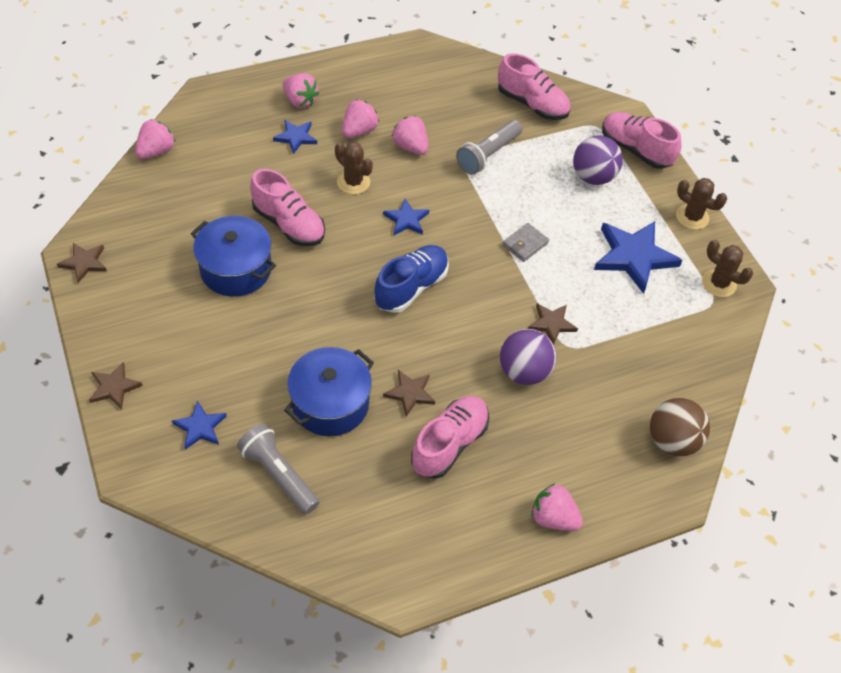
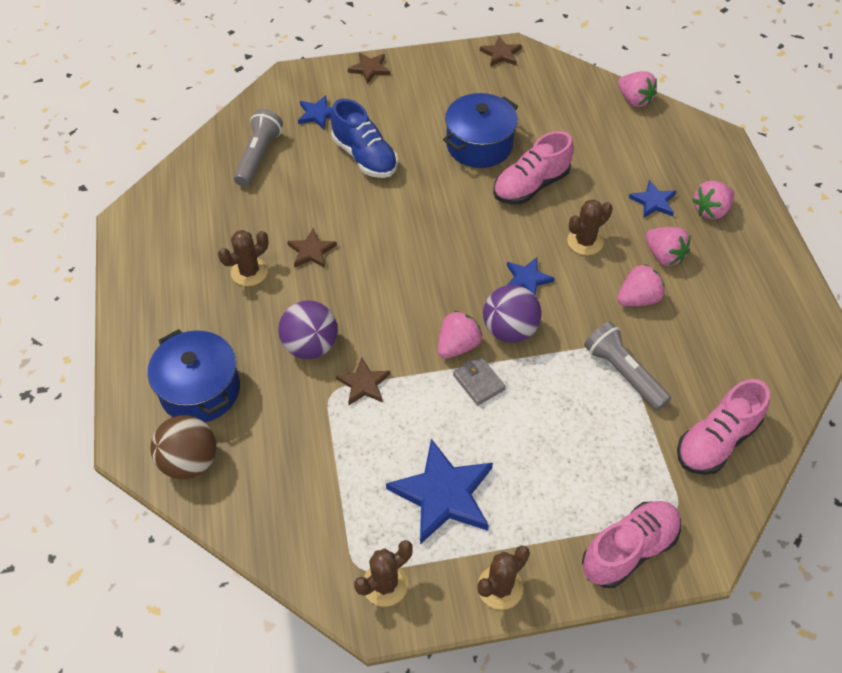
camera: 105 degrees right, 0 degrees up
grey flashlight [237,423,320,515] -> grey flashlight turned 45 degrees counterclockwise [234,109,283,187]
blue pot [284,347,374,436] -> blue pot moved to [148,329,240,422]
blue shoe [374,245,449,313] -> blue shoe moved to [331,99,398,178]
pink shoe [411,396,489,479] -> brown cactus [218,230,268,286]
pink strawberry [531,483,583,531] -> pink strawberry moved to [438,311,483,359]
purple ball [573,135,623,185] -> purple ball moved to [483,285,541,343]

